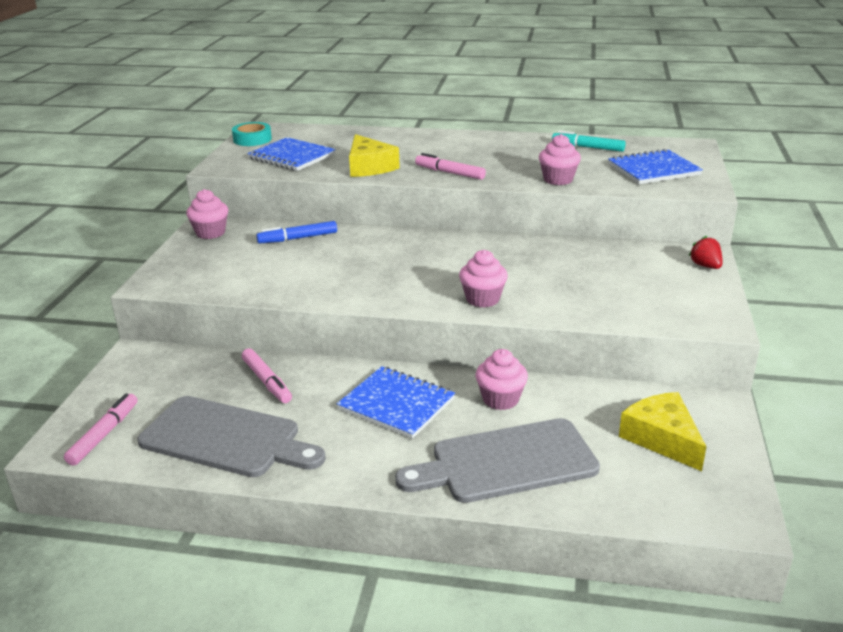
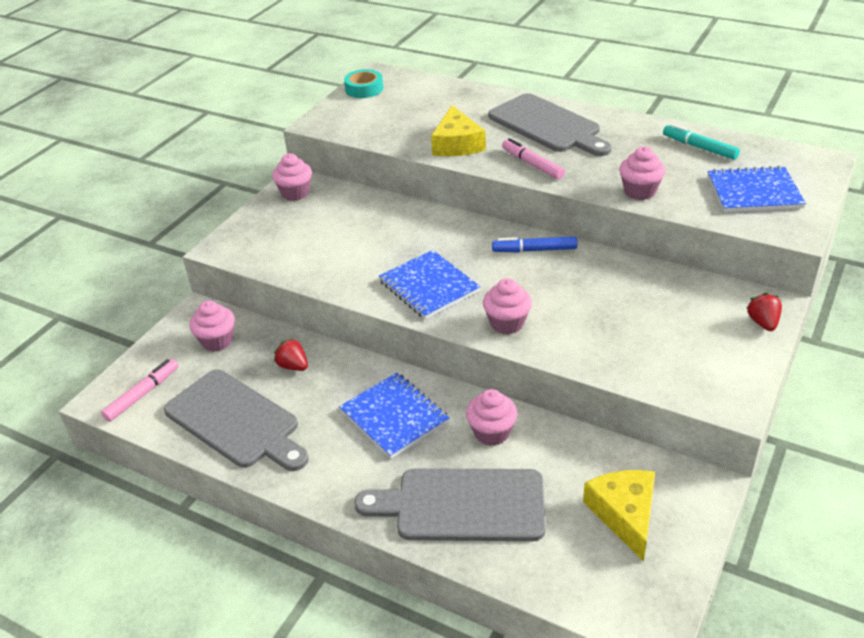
camera: 20 degrees right, 10 degrees up
pink marker [242,348,292,403] -> red strawberry [274,338,308,371]
blue notebook [247,137,336,171] -> blue notebook moved to [379,250,481,319]
blue marker [256,221,337,244] -> blue marker moved to [492,236,578,252]
none -> pink cupcake [190,301,235,352]
none -> grey cutting board [488,93,612,156]

